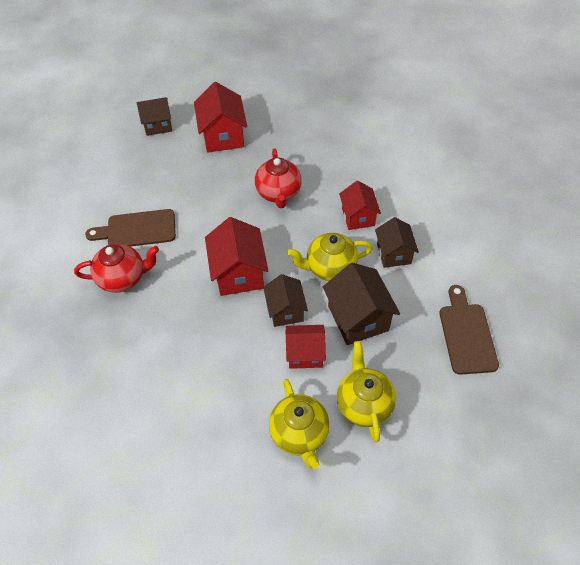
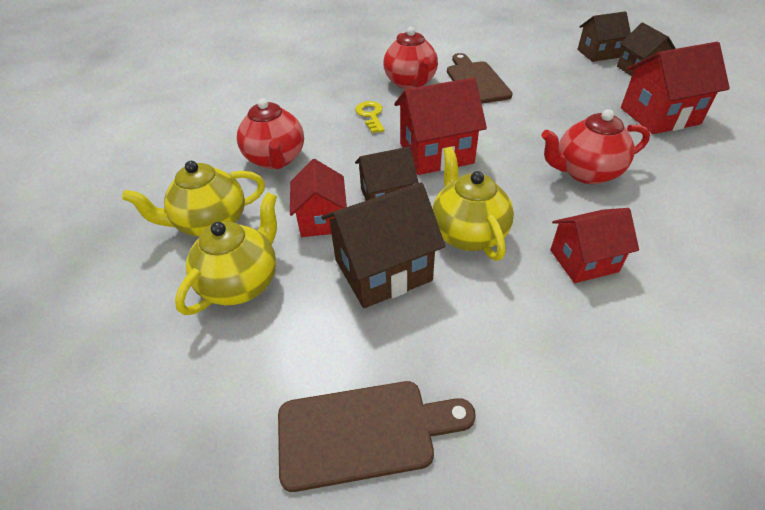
camera: 85 degrees right, 10 degrees down
yellow teapot [337,341,396,442] -> yellow teapot turned 45 degrees counterclockwise [175,192,277,315]
brown house [375,217,419,268] -> brown house moved to [577,11,631,62]
none -> red teapot [237,98,304,169]
none -> yellow key [355,101,385,133]

